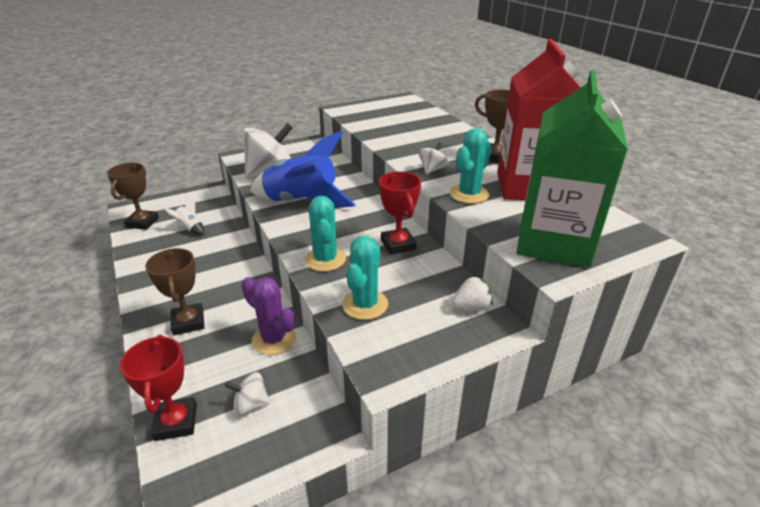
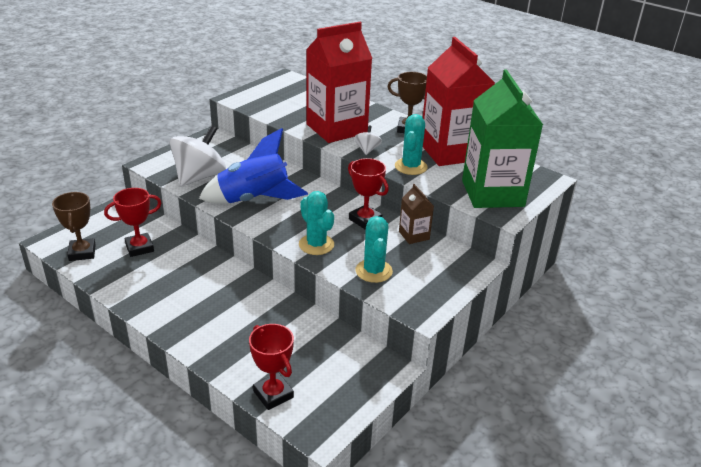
camera: 25 degrees left, 0 degrees up
brown trophy [145,248,204,335] -> none
white rocket [163,197,205,236] -> red trophy [104,188,161,257]
white spinning top [225,372,270,416] -> none
purple cactus [241,277,296,355] -> none
white strawberry [452,275,493,310] -> none
none -> red carton [306,22,372,143]
none -> brown carton [399,184,434,244]

